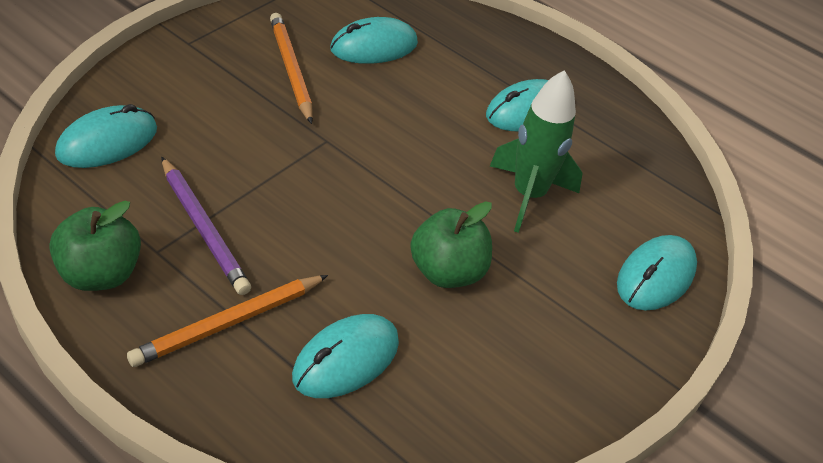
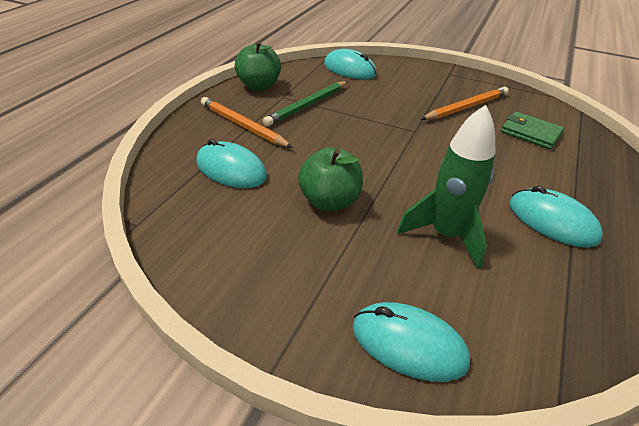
camera: 80 degrees right, 5 degrees down
purple pencil [161,157,251,295] -> green pencil [263,81,348,127]
turquoise mouse [330,17,418,64] -> green wallet [501,112,564,149]

